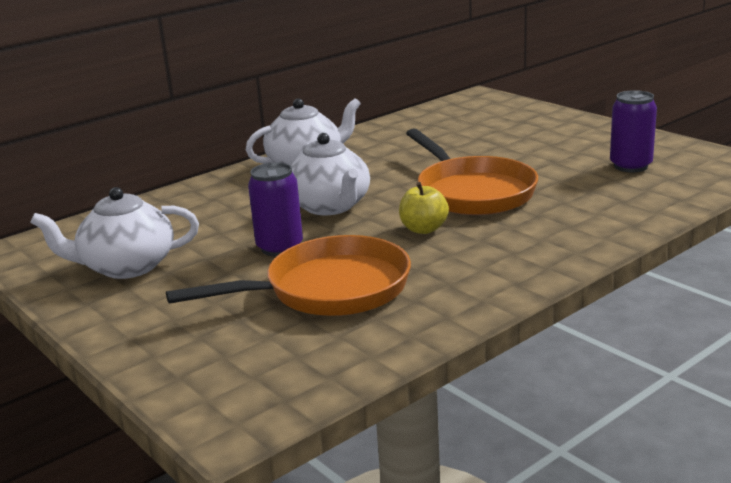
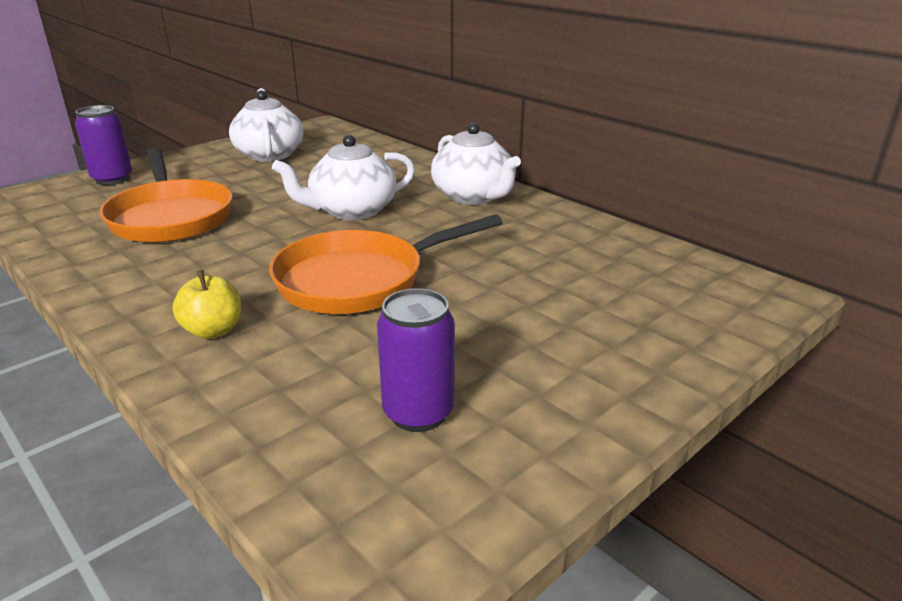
camera: 85 degrees right, 5 degrees up
purple can [248,162,303,257] -> purple can moved to [75,105,132,185]
yellow apple [399,182,449,234] -> yellow apple moved to [173,270,241,339]

